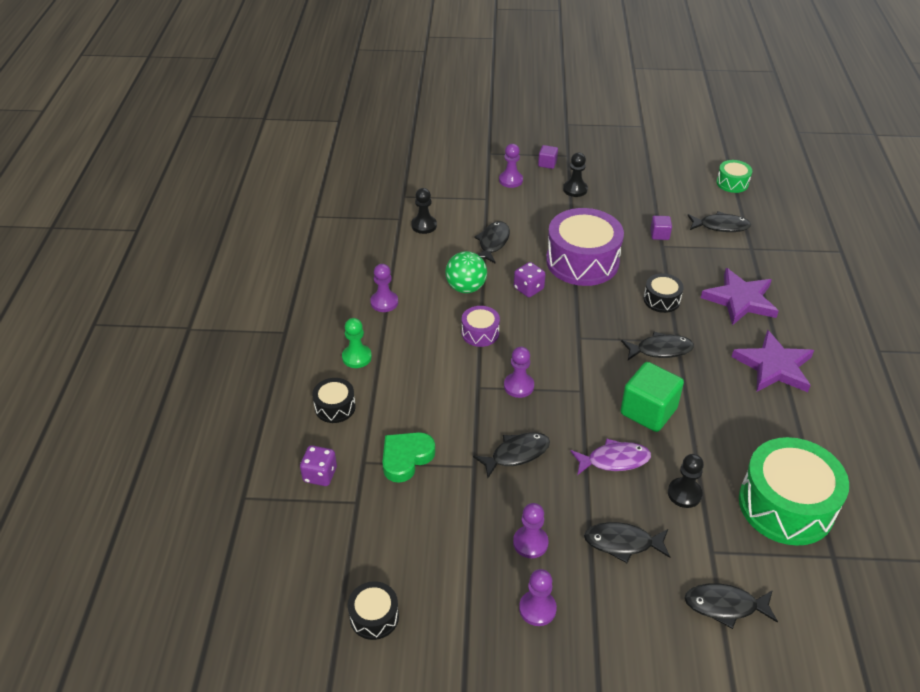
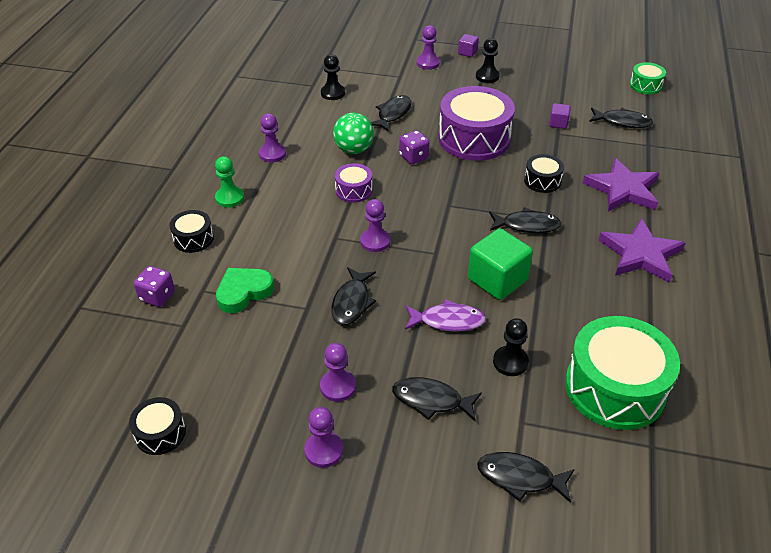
camera: 10 degrees right, 0 degrees up
black fish [473,432,550,478] -> black fish turned 120 degrees clockwise [331,267,376,325]

